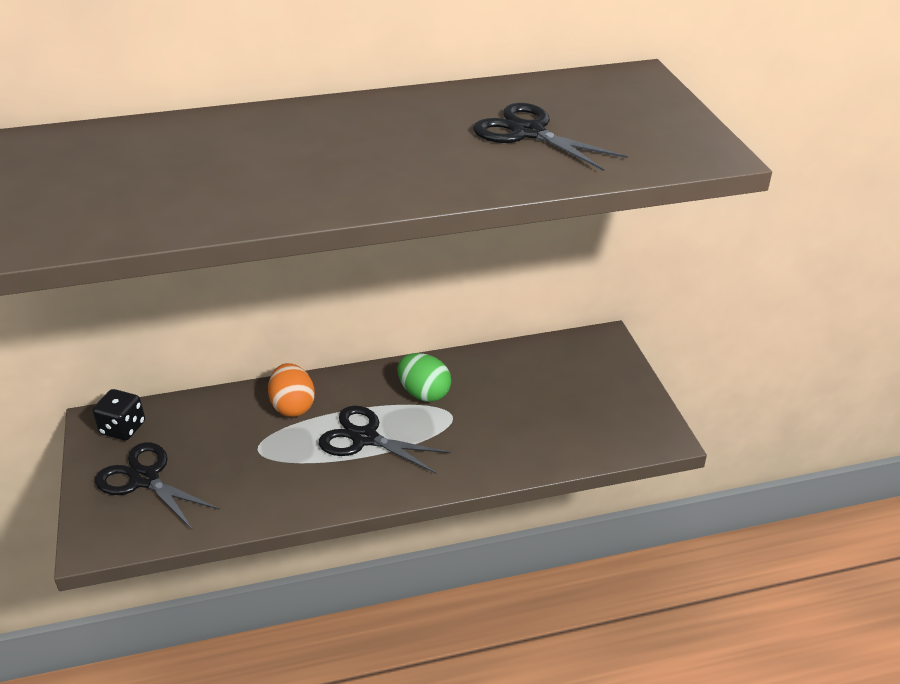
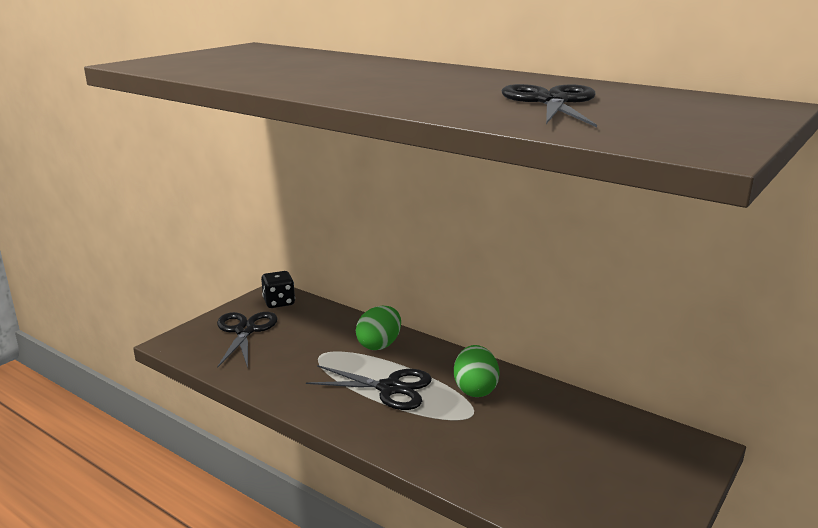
camera: 50 degrees right, 15 degrees down
orange egg [268,363,315,417] -> green egg [356,306,401,350]
black scissors [319,406,451,474] -> black scissors turned 120 degrees clockwise [306,365,432,410]

